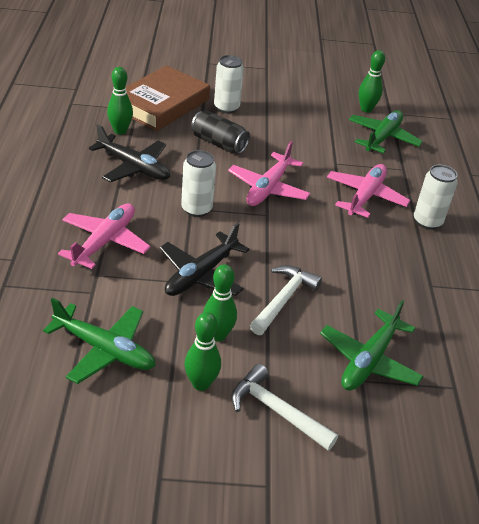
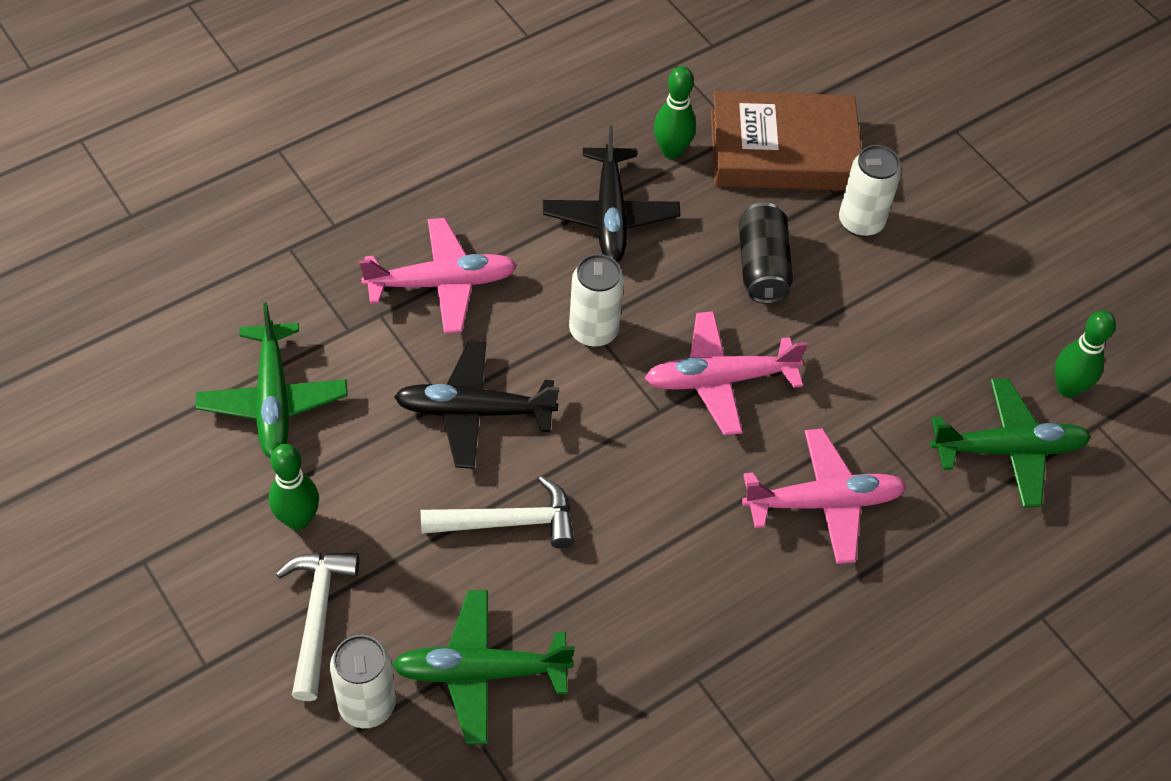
camera: 55 degrees right, 15 degrees up
green bowling pin [203,264,237,342] -> none
white can [414,165,458,230] -> white can moved to [330,635,396,728]

